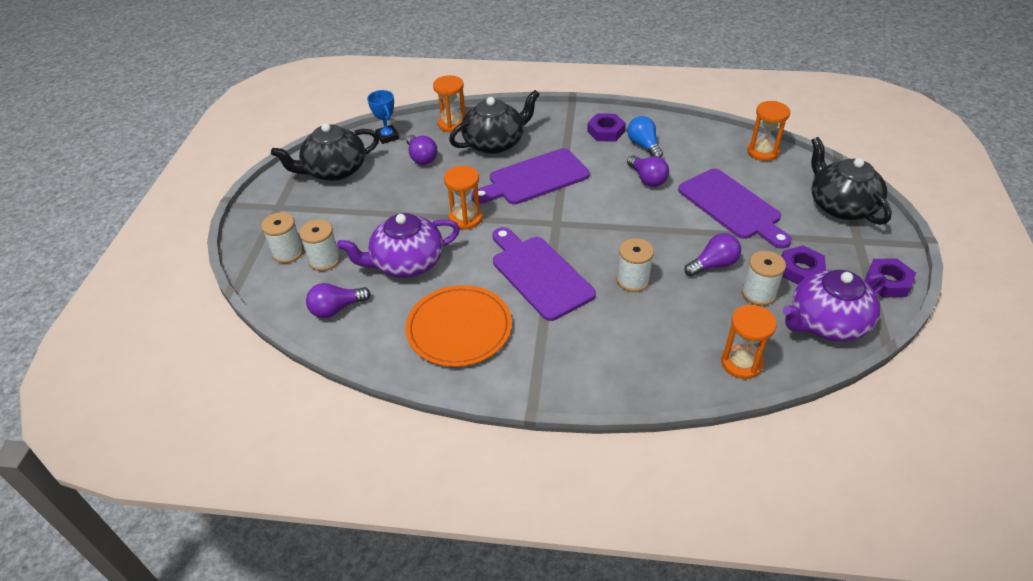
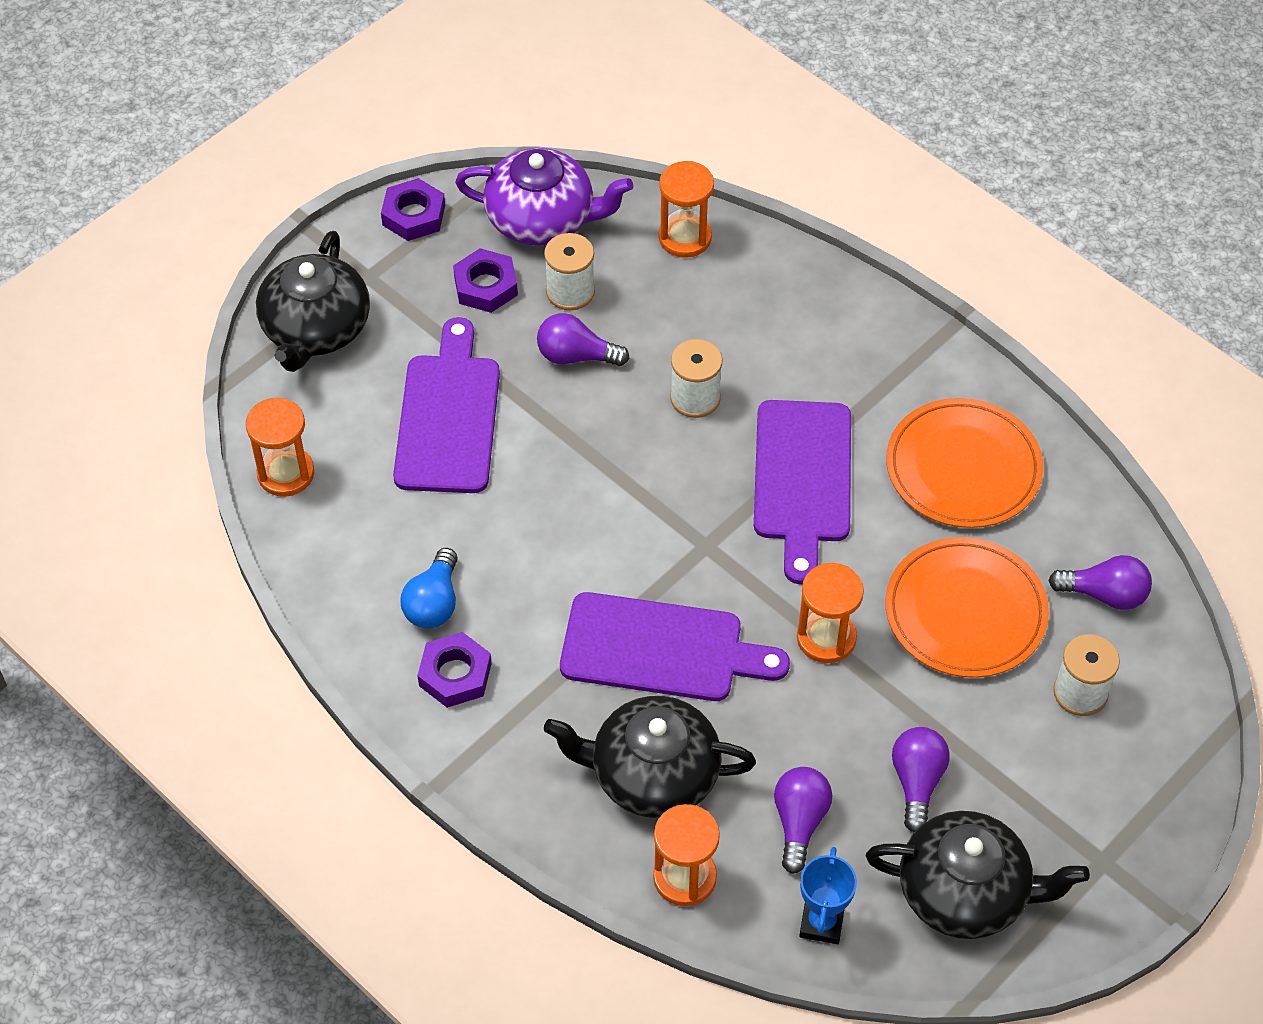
camera: 145 degrees left, 10 degrees up
white spool [261,212,303,263] -> none
purple teapot [337,213,460,278] -> orange plate [885,537,1049,678]
purple light bulb [627,155,669,187] -> purple light bulb moved to [892,727,950,833]

